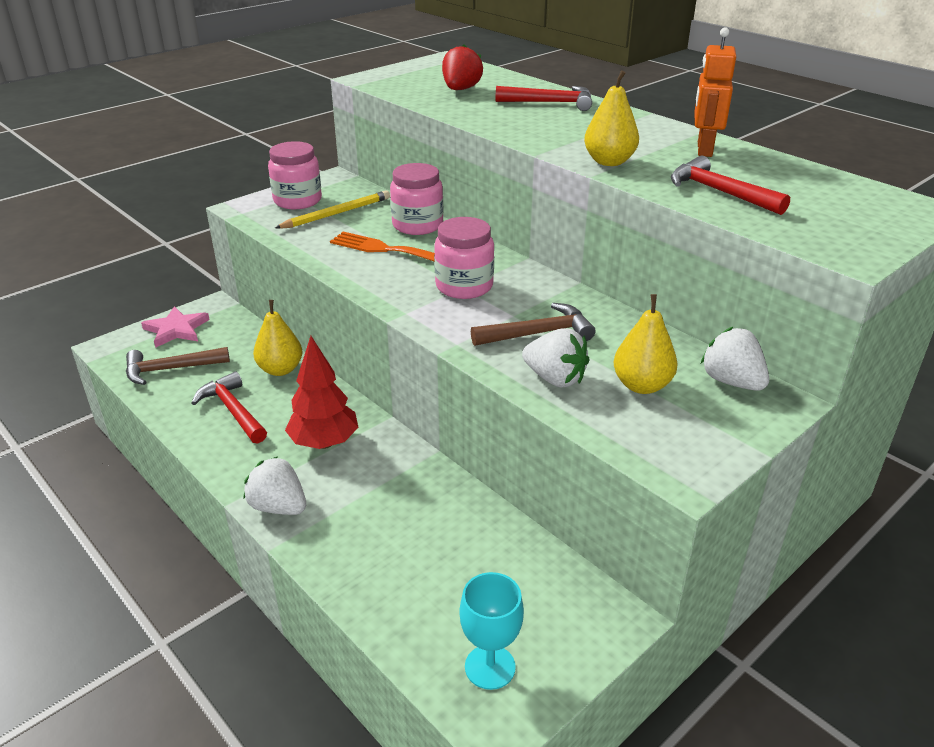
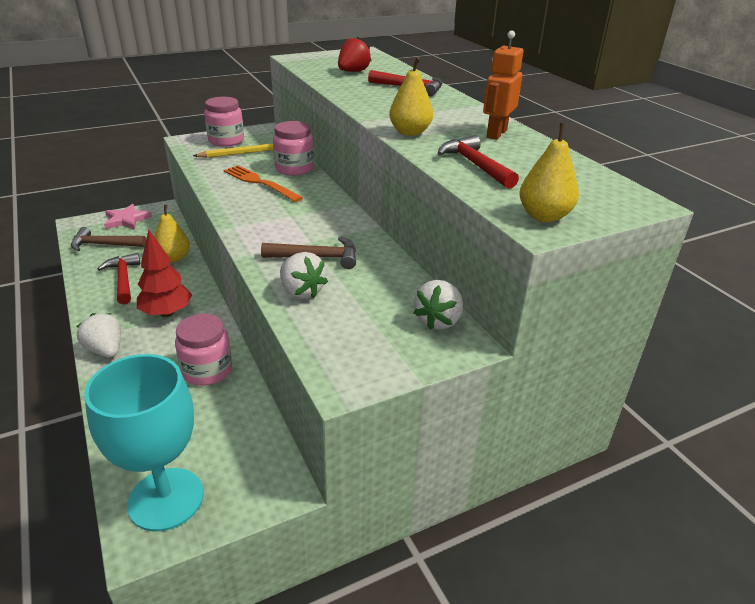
camera: 15 degrees right, 0 degrees up
pink jar [434,217,494,299] -> pink jar moved to [175,314,232,386]
turquoise goblet [459,572,524,690] -> turquoise goblet [84,354,204,531], size x1.82
yellow pear [614,294,678,394] -> yellow pear moved to [519,123,579,222]
white strawberry [701,327,769,391] -> white strawberry turned 135 degrees counterclockwise [413,280,463,330]

